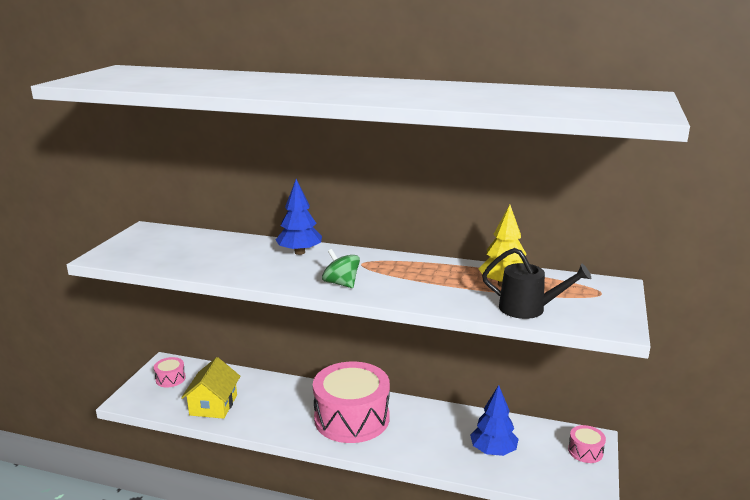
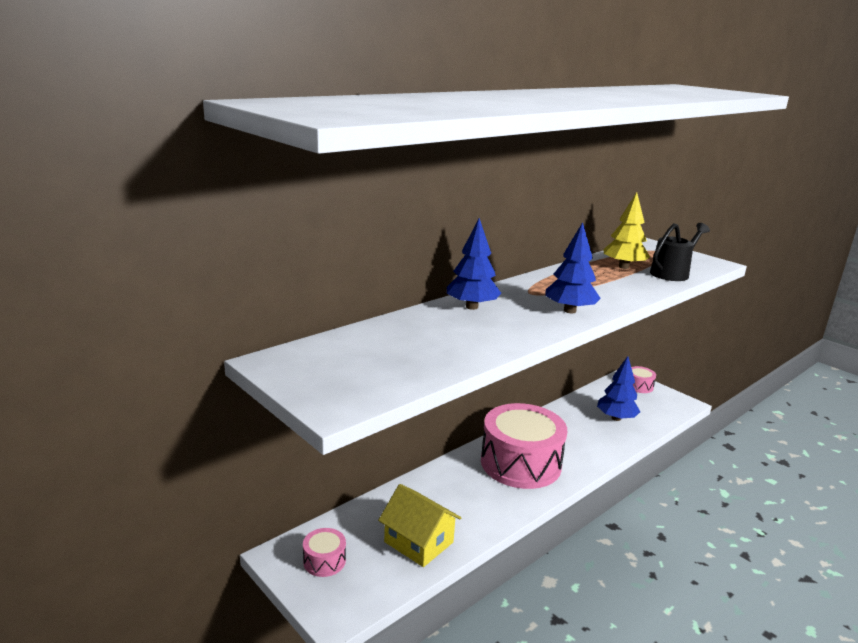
camera: 60 degrees left, 0 degrees up
green spinning top [322,249,360,288] -> blue tree [545,222,601,313]

